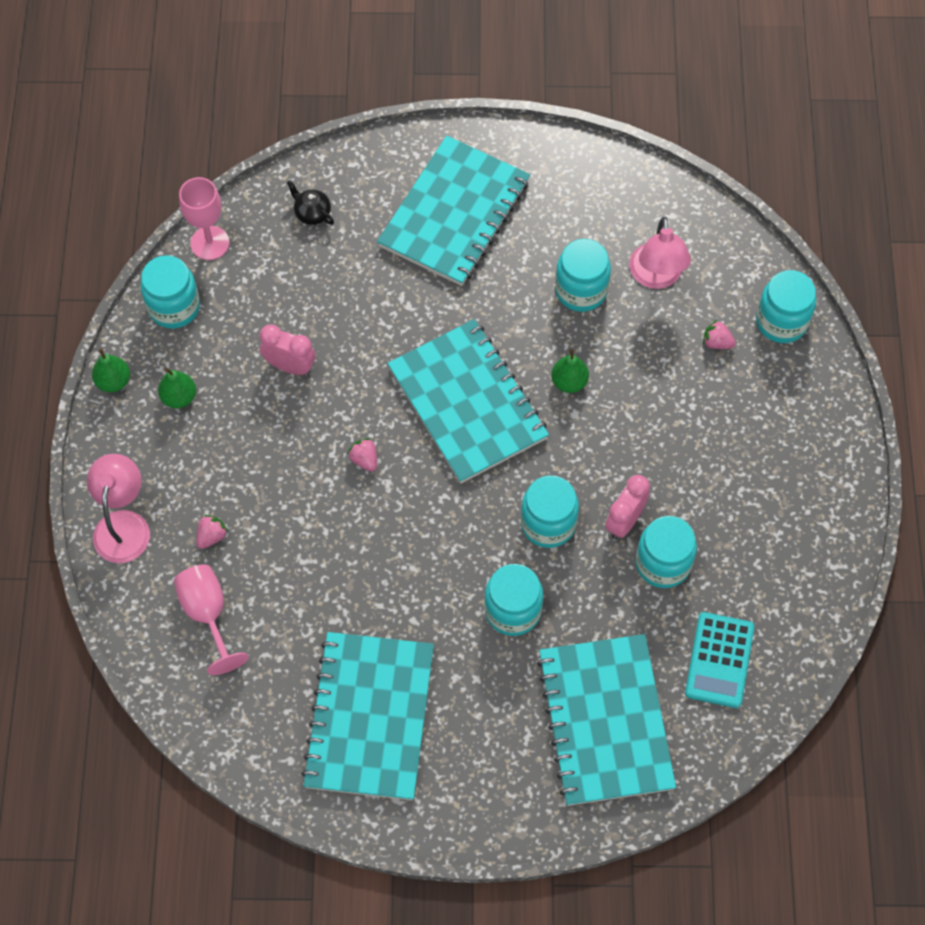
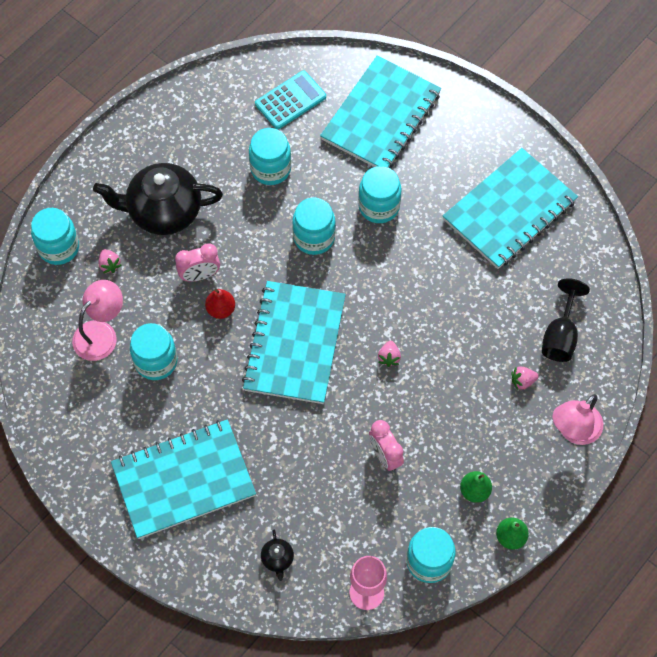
camera: 140 degrees left, 0 degrees up
pink goblet [174,564,249,675] -> black goblet [542,278,590,362]
green pear [551,349,589,393] -> red pear [205,289,235,319]
pink clock [605,475,650,539] -> pink clock moved to [175,243,220,282]
none -> black teapot [93,163,223,235]

